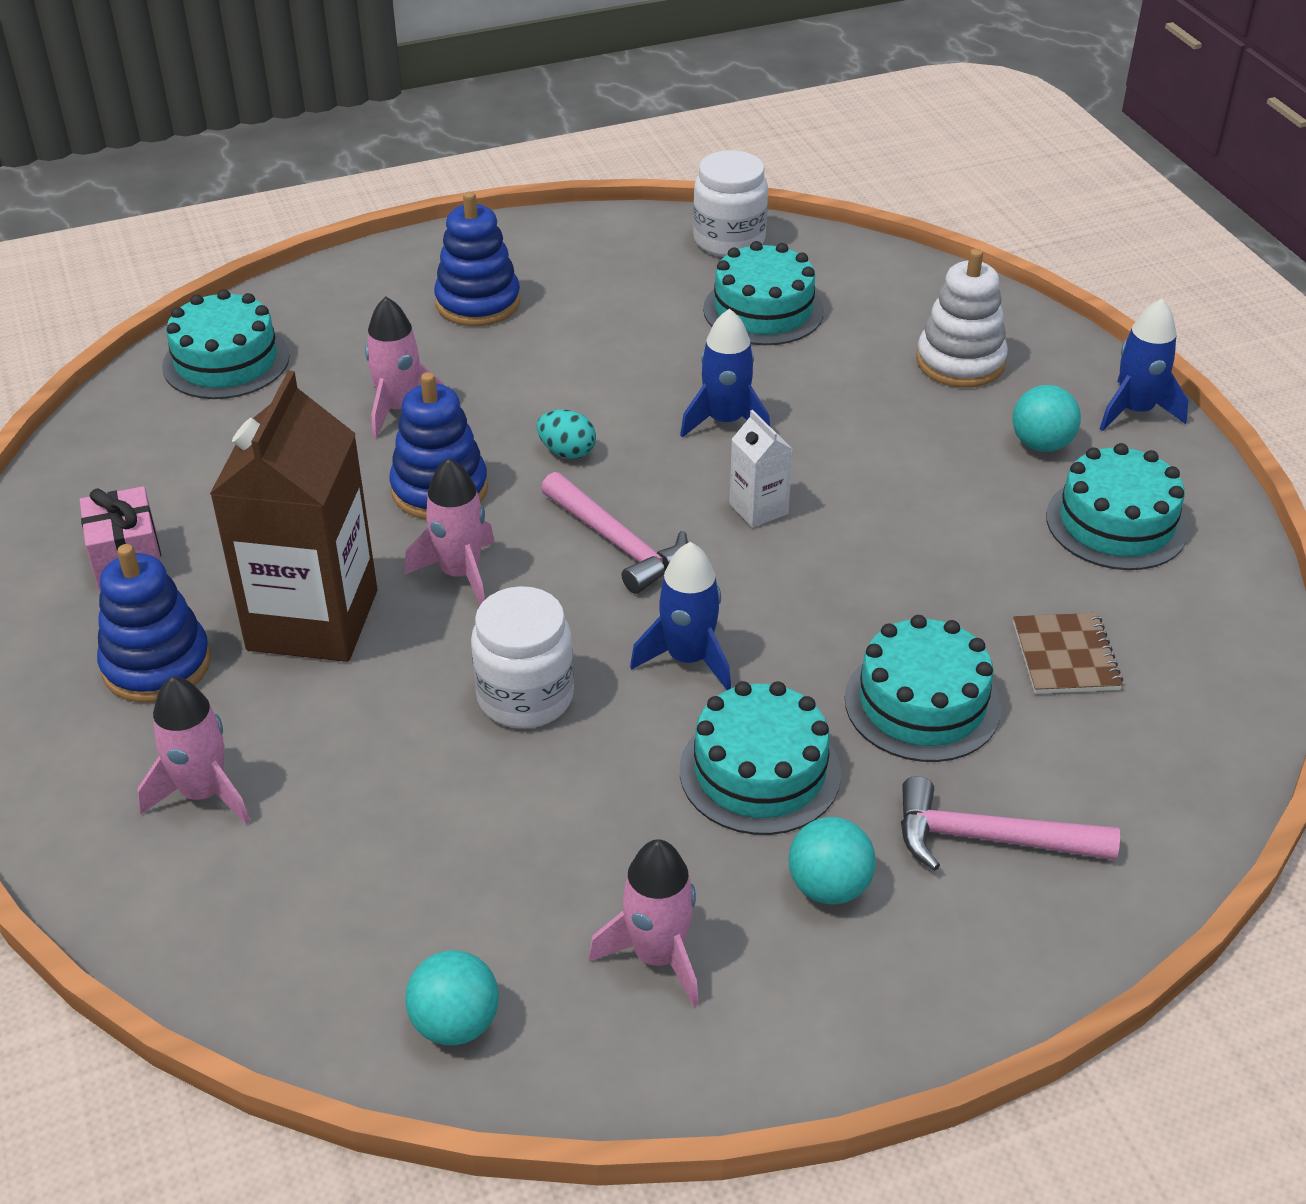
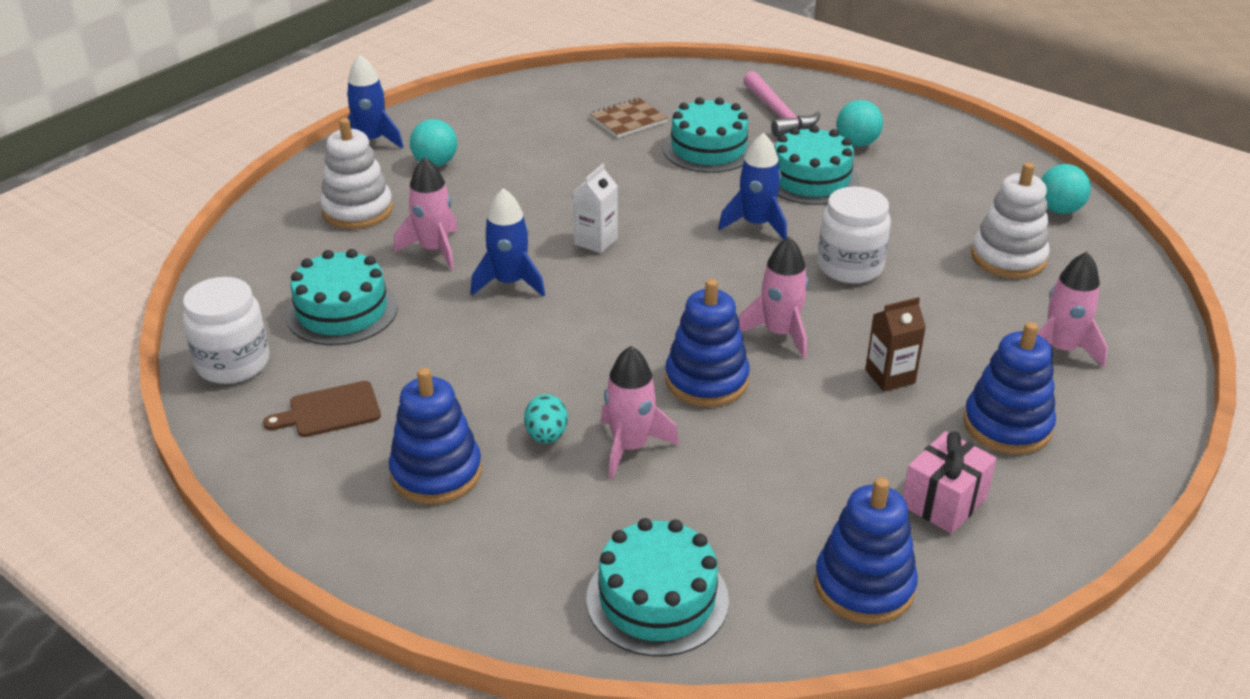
camera: 120 degrees left, 5 degrees down
brown carton [210,371,377,662] -> brown carton [865,297,926,391], size x0.44
turquoise egg [537,410,596,459] -> turquoise egg moved to [524,394,568,444]
pink hammer [541,472,688,594] -> none
pink rocket [589,839,699,1007] -> pink rocket moved to [394,157,458,270]
turquoise cake [1046,443,1188,570] -> none
none -> brown cutting board [263,381,381,437]
none -> blue stacking toy [814,477,918,624]
none -> white stacking toy [971,163,1050,279]

